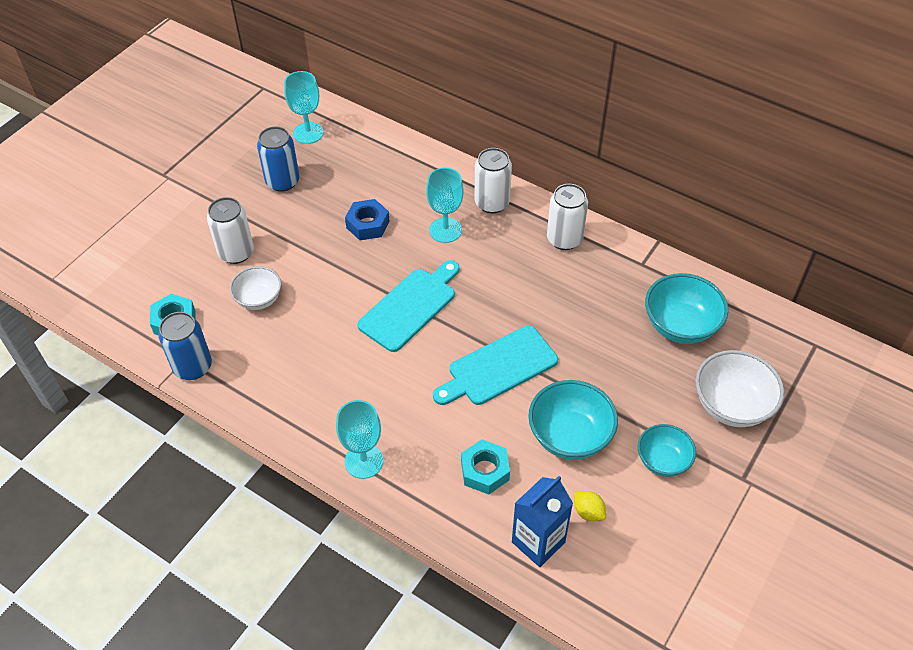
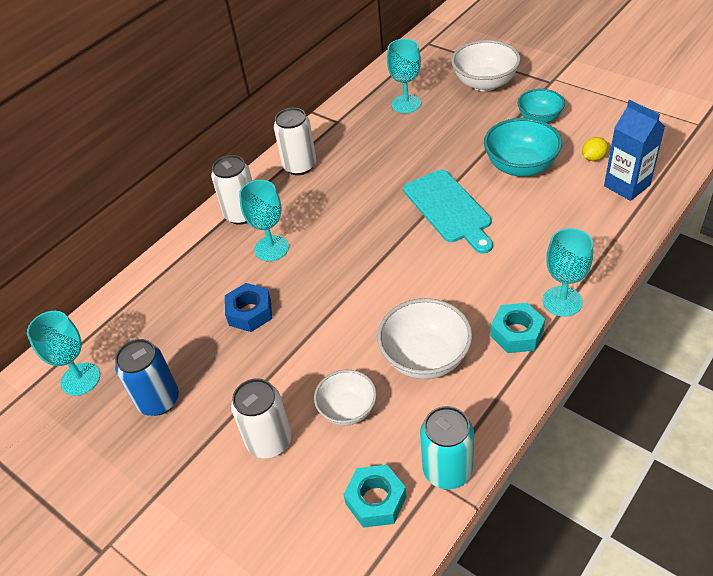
camera: 80 degrees left, 5 degrees down
blue can [158,312,212,380] -> turquoise can [420,406,474,489]
turquoise cutting board [357,260,460,352] -> none
turquoise nut [461,440,510,495] -> turquoise nut moved to [490,303,545,353]
turquoise bowl [645,273,728,344] -> turquoise goblet [387,39,421,113]
none -> white bowl [377,298,473,379]

